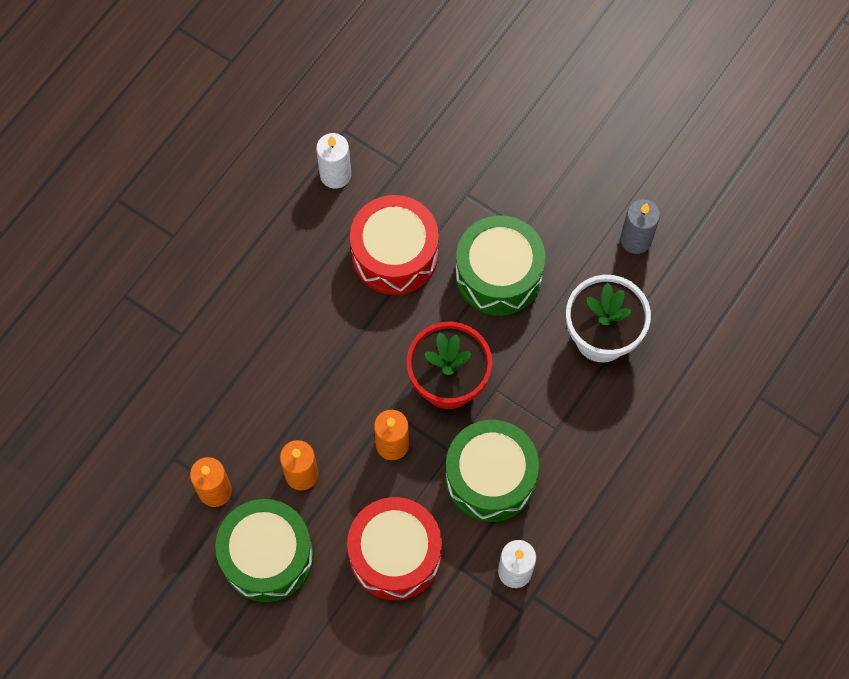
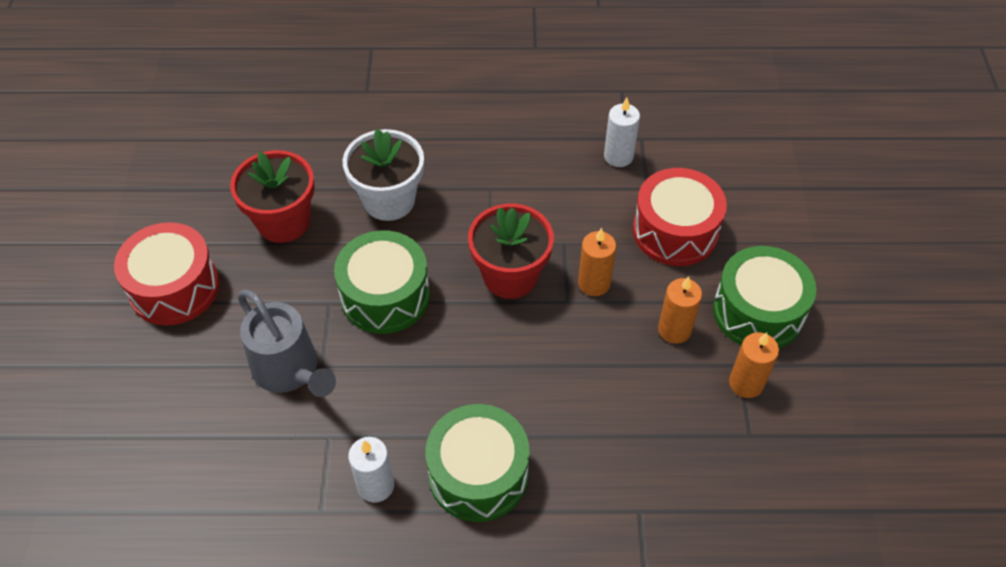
camera: 125 degrees left, 15 degrees down
red drum [350,195,439,295] -> red drum moved to [114,222,219,325]
green drum [445,420,539,522] -> green drum moved to [425,404,530,522]
grey candle [620,199,660,254] -> red flower pot [230,150,315,243]
none -> grey watering can [238,290,336,397]

